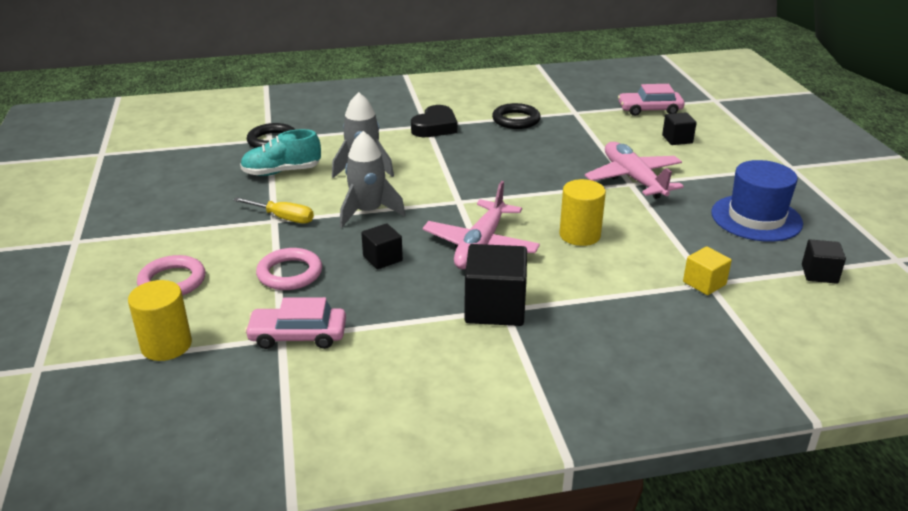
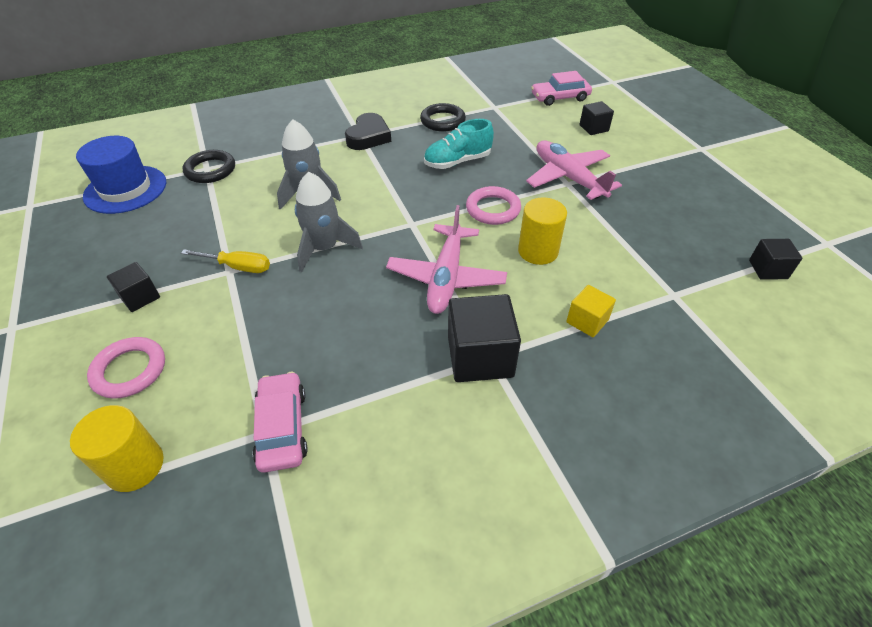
camera: 10 degrees left, 15 degrees up
turquoise shoe [240,129,321,176] -> turquoise shoe moved to [424,119,494,169]
pink car [245,297,346,349] -> pink car turned 90 degrees clockwise [253,372,308,473]
pink ring [256,248,322,290] -> pink ring moved to [466,186,521,225]
black cube [361,223,403,269] -> black cube moved to [107,262,160,312]
yellow cube [683,246,732,295] -> yellow cube moved to [566,285,616,337]
blue hat [711,160,803,242] -> blue hat moved to [76,136,166,214]

